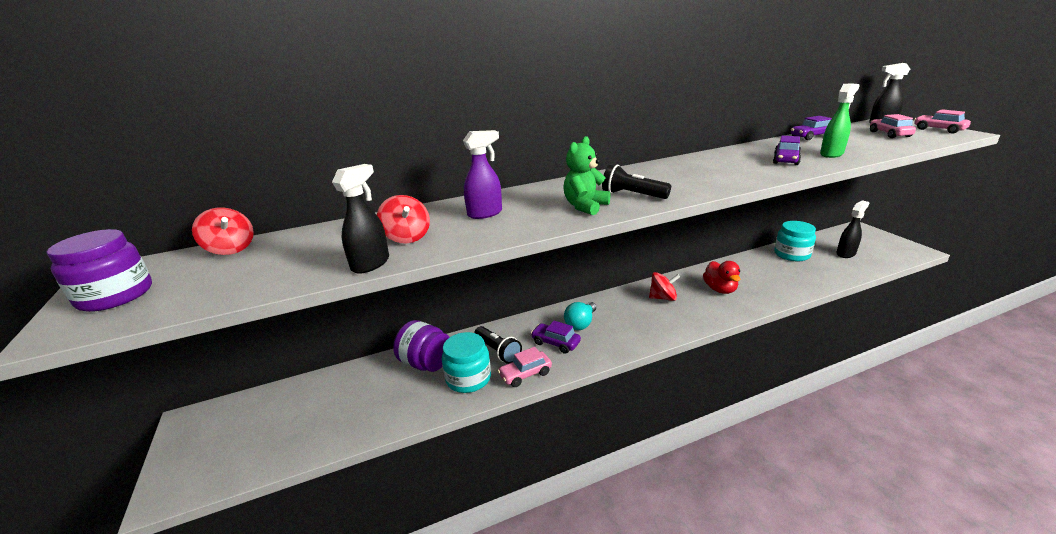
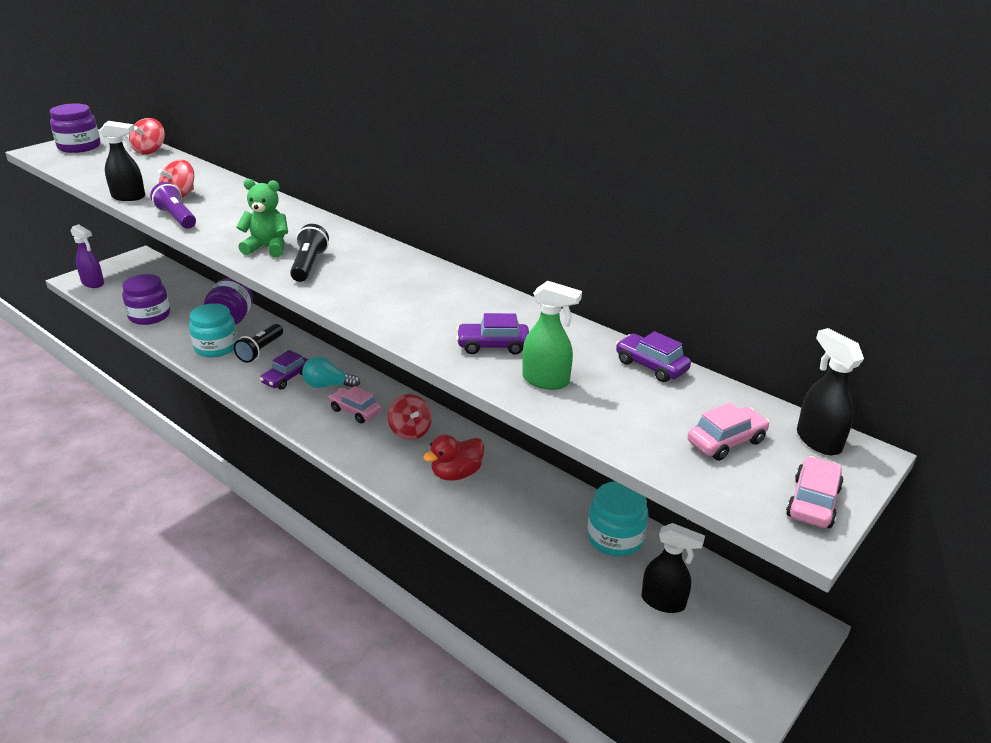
camera: 60 degrees right, 5 degrees up
purple spray bottle [463,130,502,219] -> purple spray bottle moved to [71,224,104,288]
pink car [498,347,552,387] -> pink car moved to [329,386,381,423]
purple car [531,321,581,354] -> purple car turned 150 degrees counterclockwise [260,350,308,390]
none -> purple jar [122,274,170,325]
none -> purple flashlight [150,182,196,229]

